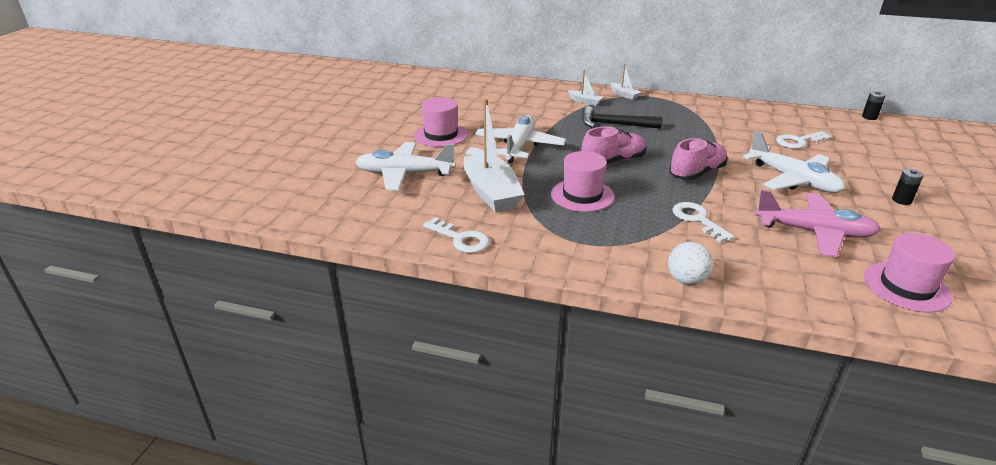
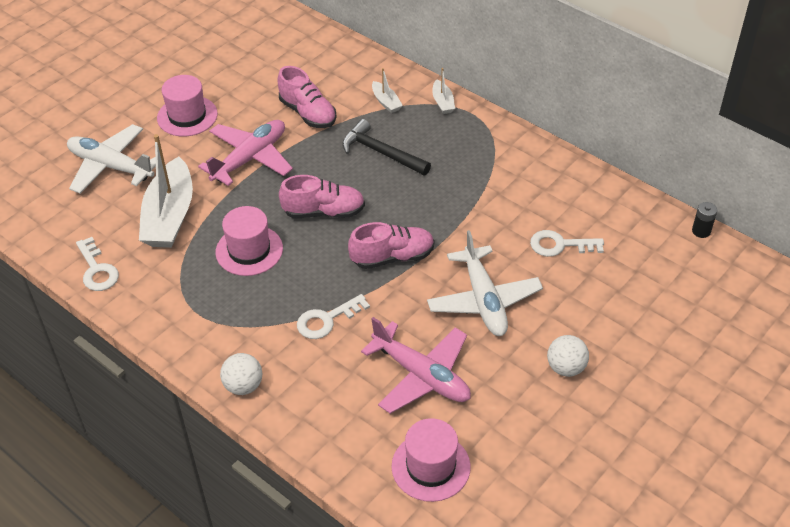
camera: 25 degrees right, 15 degrees up
white plane [475,115,566,163] -> pink plane [198,120,293,186]
white key [673,202,735,243] -> white key turned 120 degrees counterclockwise [297,294,370,339]
black battery [892,169,924,205] -> white ball [547,335,589,377]
none -> pink shoe [277,66,337,128]

